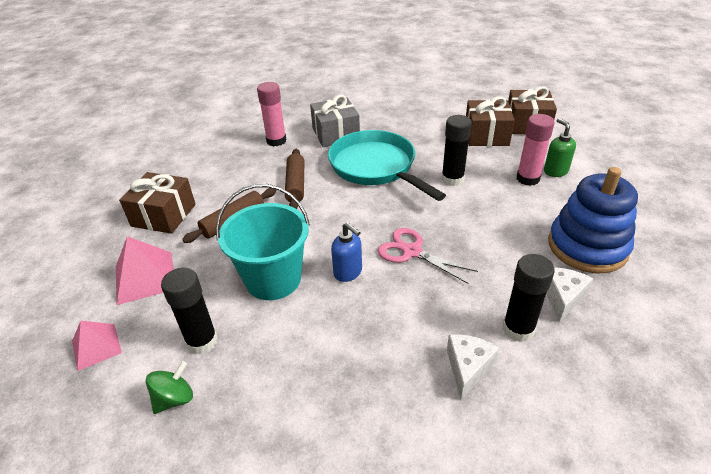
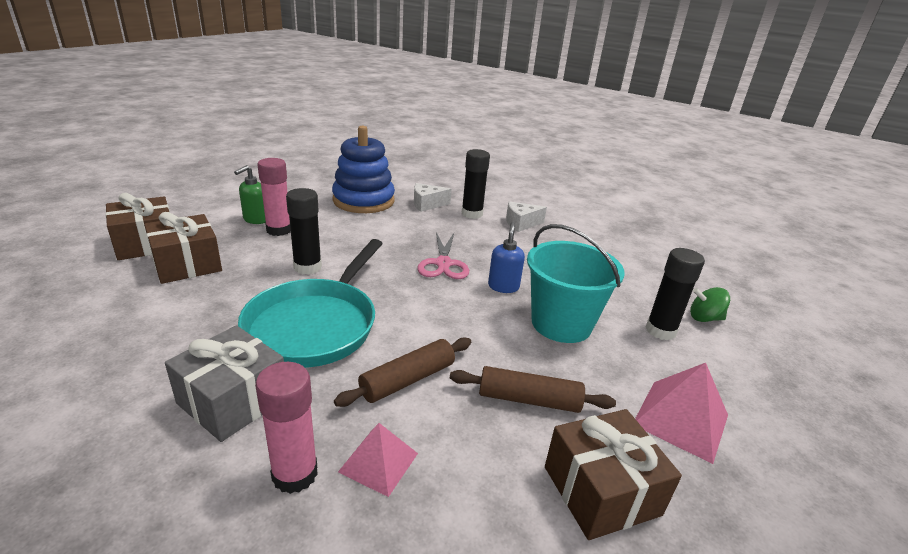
camera: 130 degrees left, 10 degrees down
pink pyramid [72,321,122,371] -> pink pyramid moved to [338,423,418,497]

